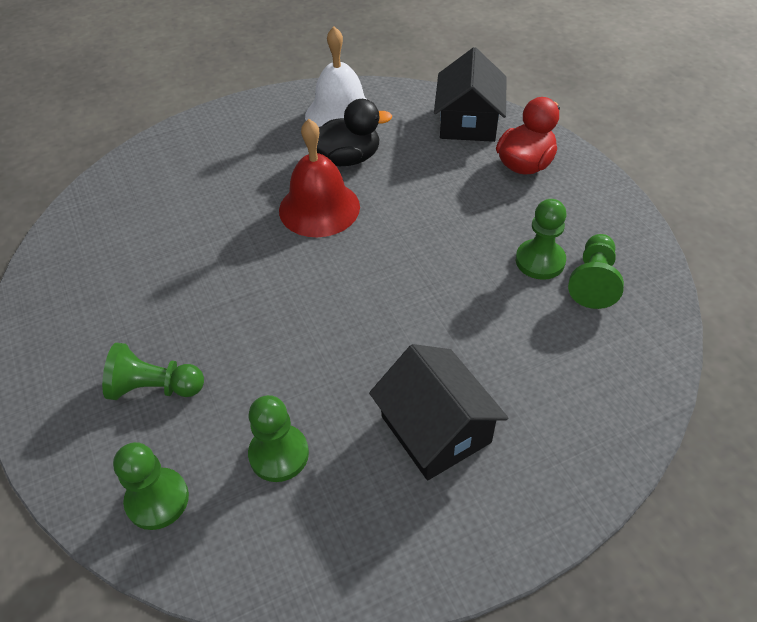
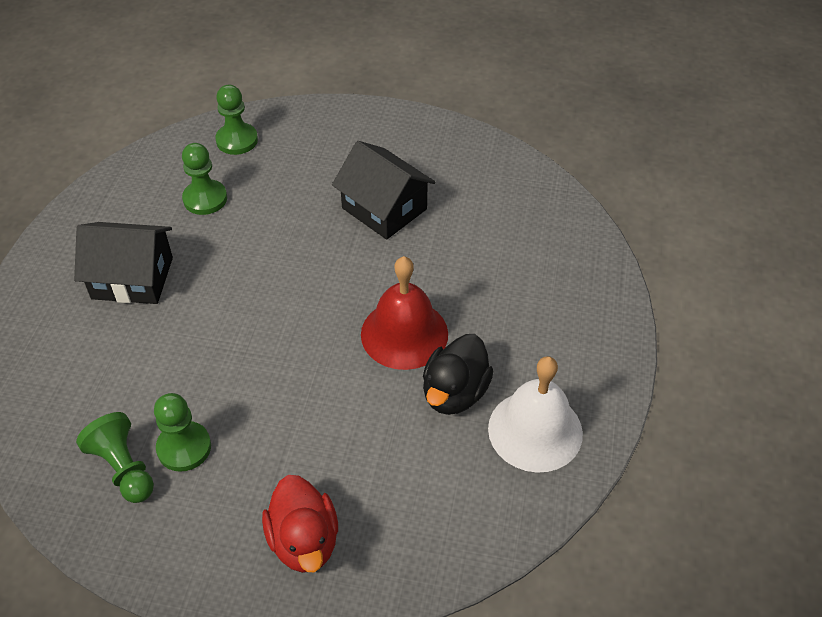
camera: 125 degrees right, 0 degrees up
green pawn [102,343,204,400] -> none
black house [434,47,507,142] -> black house moved to [332,141,436,240]

